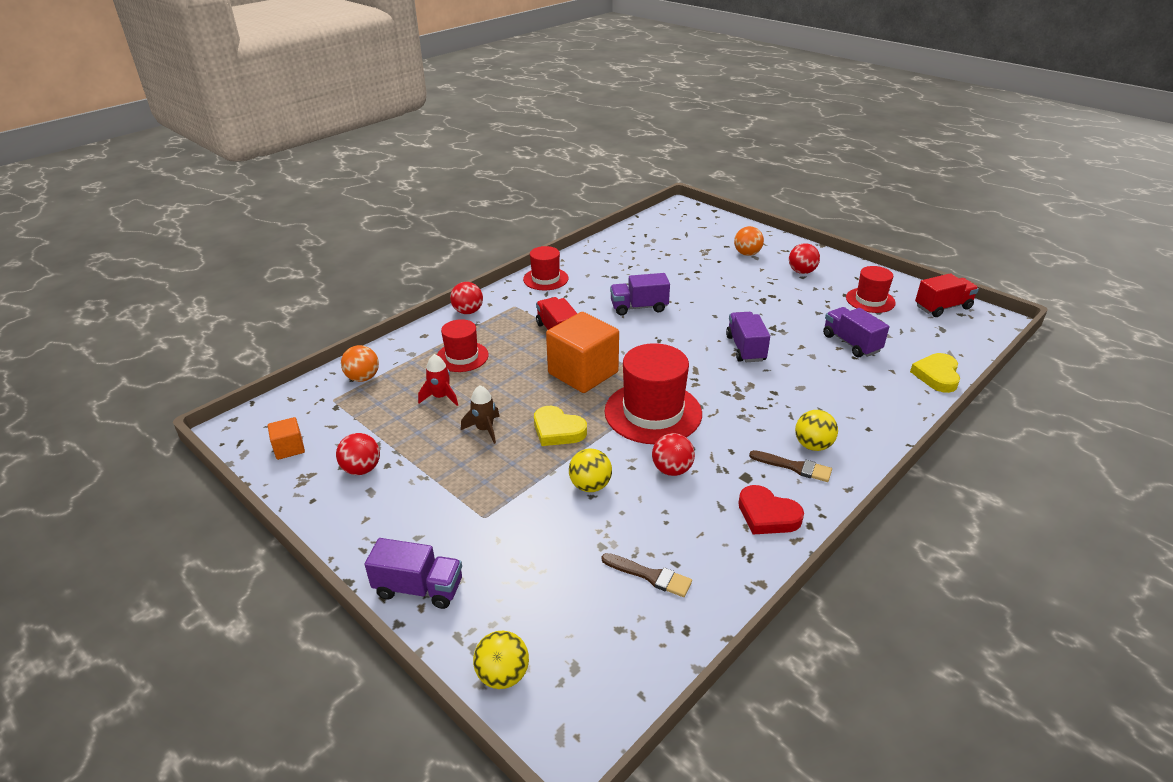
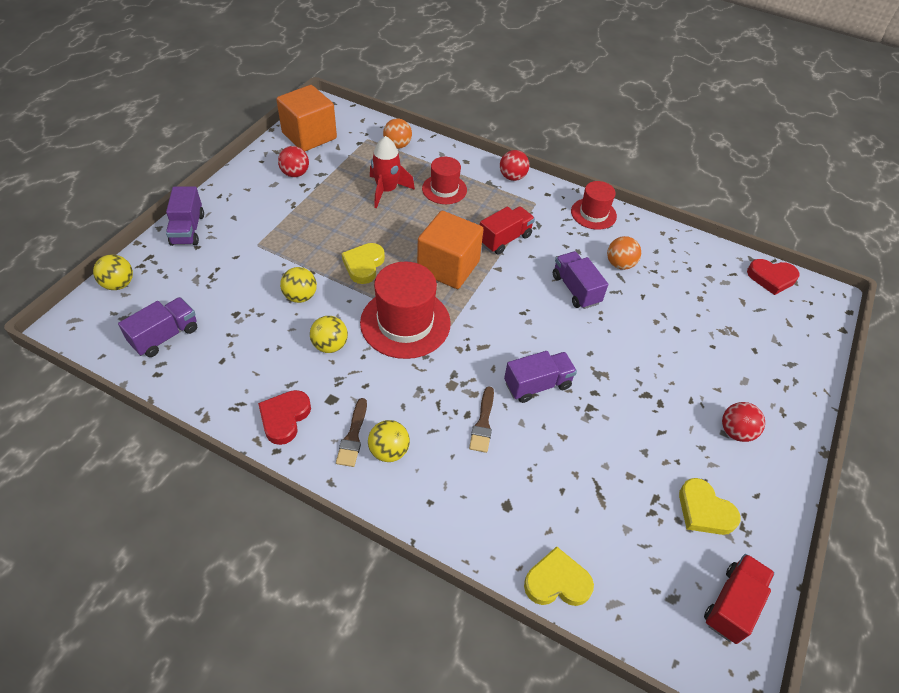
camera: 70 degrees right, 15 degrees up
orange cube [268,417,305,460] -> orange cube [276,85,337,151], size x2.13
red rocket [418,354,458,406] -> red rocket [370,136,415,208], size x1.51
brown rocket [461,385,500,444] -> none
brown brush [602,553,692,597] -> brown brush moved to [469,386,494,453]
red ball [652,433,695,476] -> yellow ball [310,316,348,353]
orange ball [734,226,764,256] -> orange ball moved to [607,236,641,270]
purple truck [823,307,889,357] -> purple truck moved to [118,297,197,357]
red hat [846,266,896,313] -> yellow heart [679,478,741,535]
red truck [915,273,979,317] -> red truck turned 105 degrees counterclockwise [704,554,775,644]
none -> red heart [747,259,800,295]

